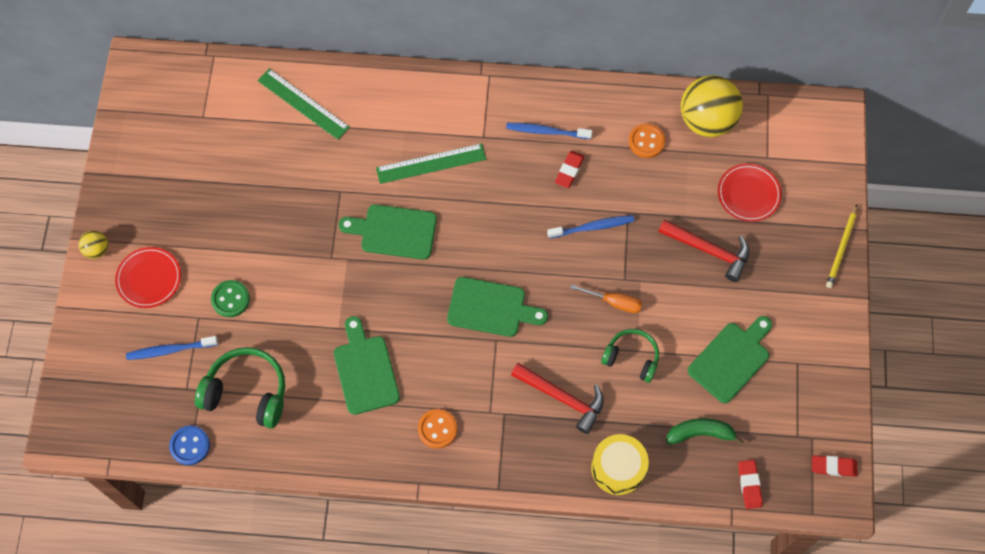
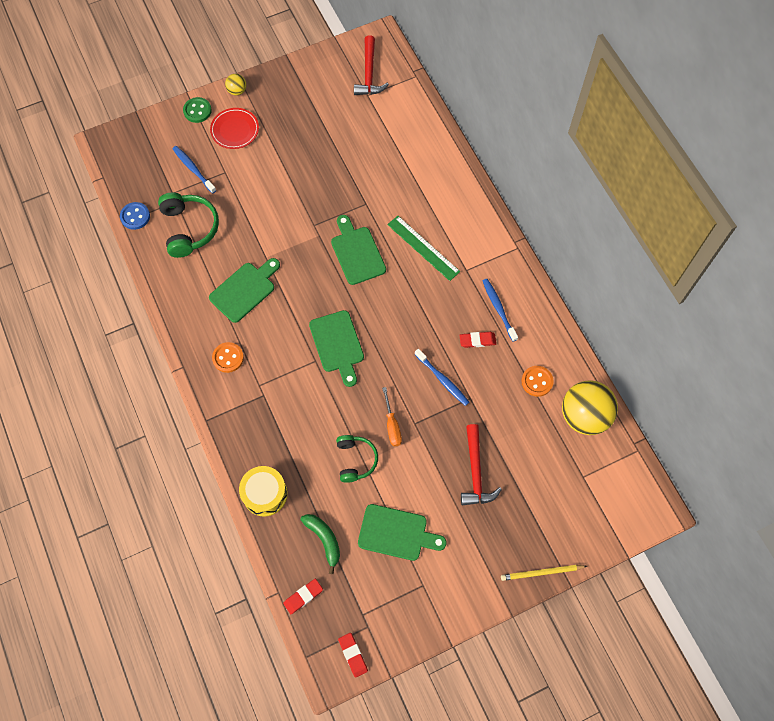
camera: 60 degrees right, 0 degrees up
green button [211,280,250,317] -> green button moved to [183,97,212,123]
green ruler [257,68,350,140] -> none
red hammer [511,363,604,434] -> red hammer moved to [354,36,389,95]
red plate [718,163,782,222] -> none

